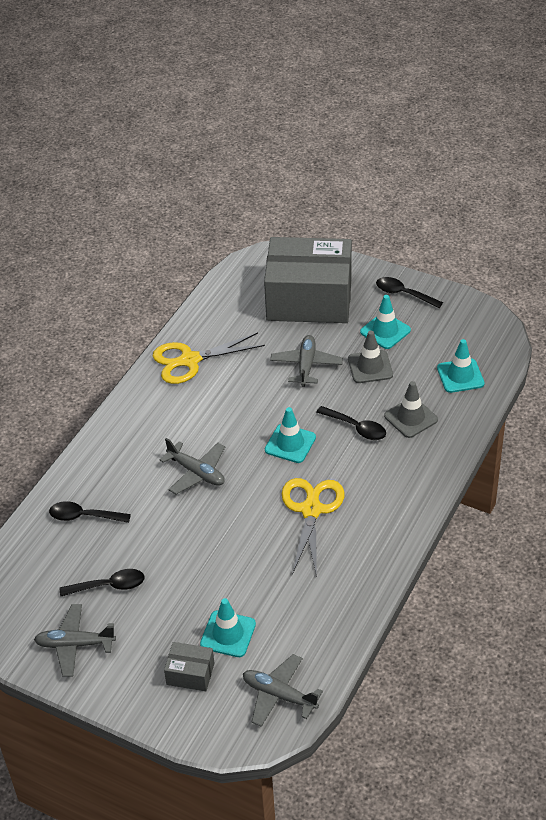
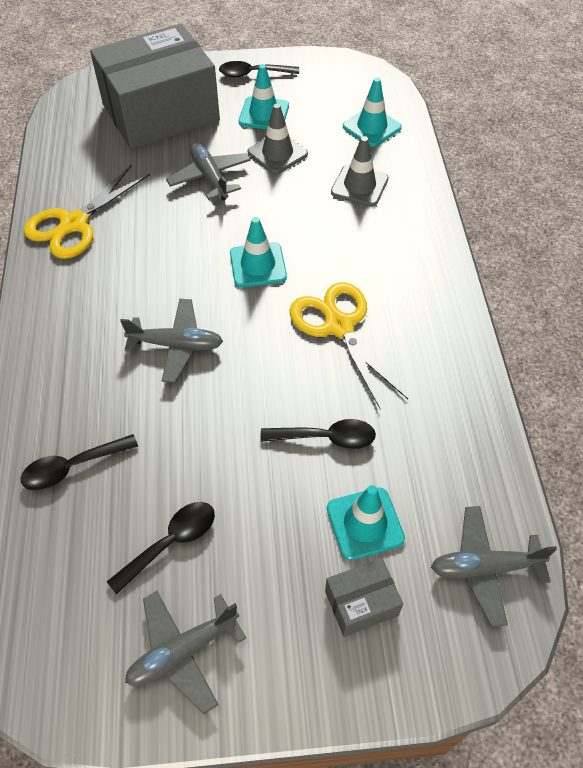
camera: 35 degrees left, 10 degrees up
black spoon [316,406,386,440] -> black spoon moved to [260,419,376,449]

